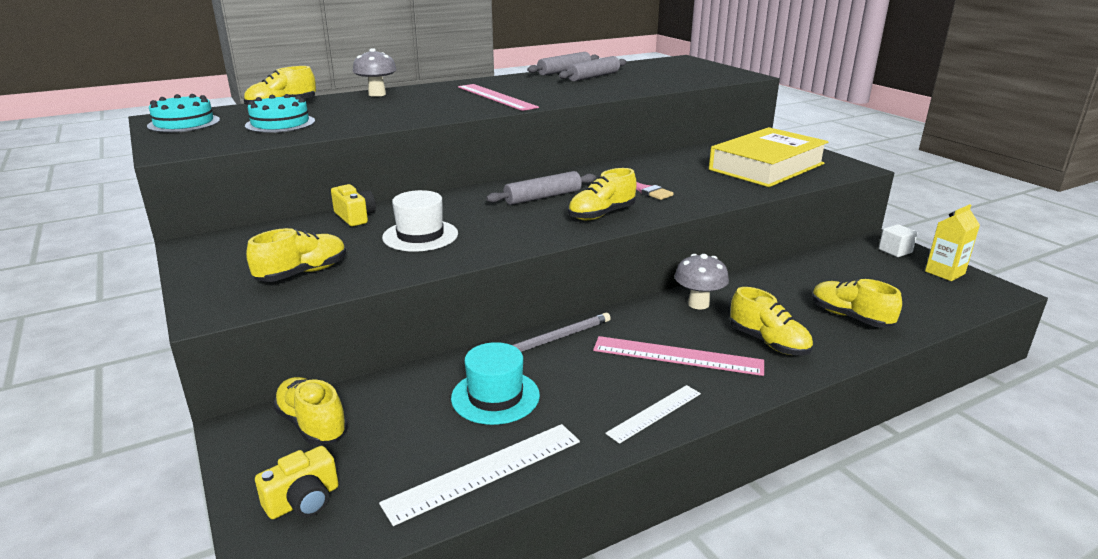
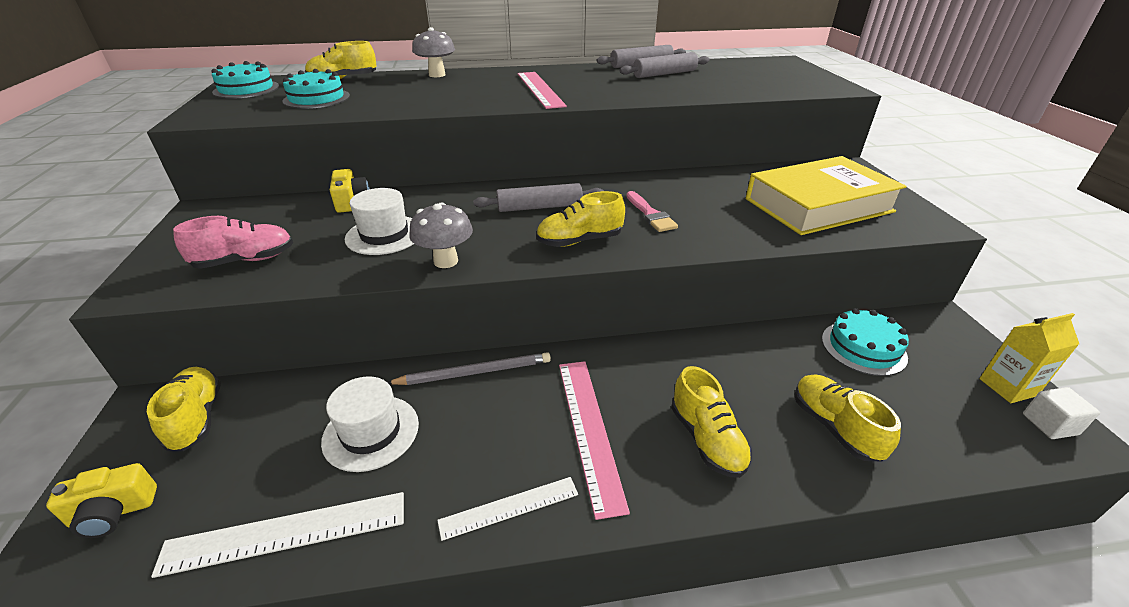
camera: 20 degrees right, 10 degrees up
yellow shoe [246,228,346,282] -> pink shoe [173,216,293,269]
turquoise hat [451,342,540,425] -> white hat [321,376,419,472]
pink ruler [593,336,764,376] -> pink ruler turned 45 degrees clockwise [559,361,630,520]
grey mushroom [674,254,729,309] -> grey mushroom moved to [409,202,473,268]
white cube [879,224,918,257] -> white cube moved to [1023,387,1100,439]
none -> turquoise cake [822,308,909,376]

